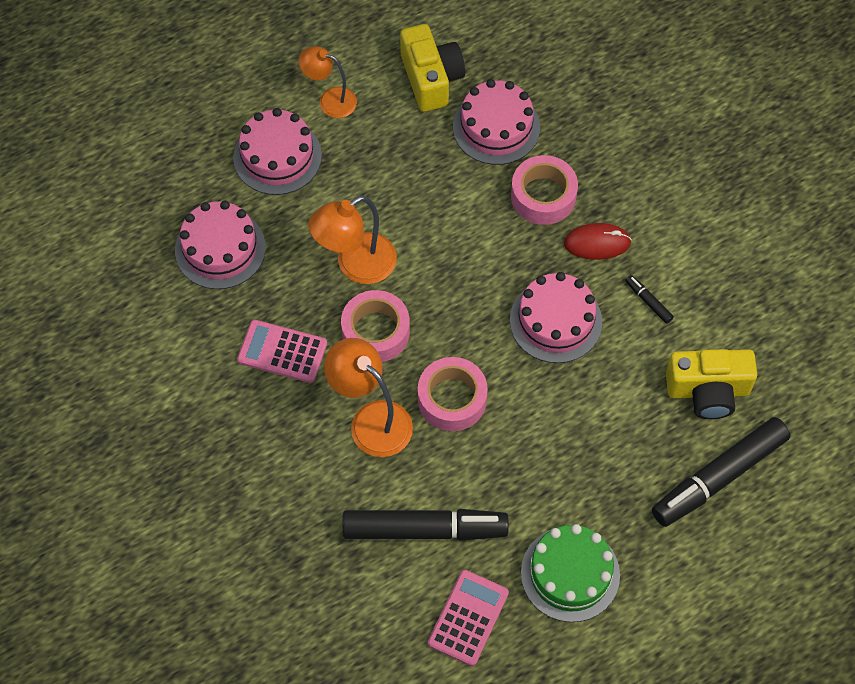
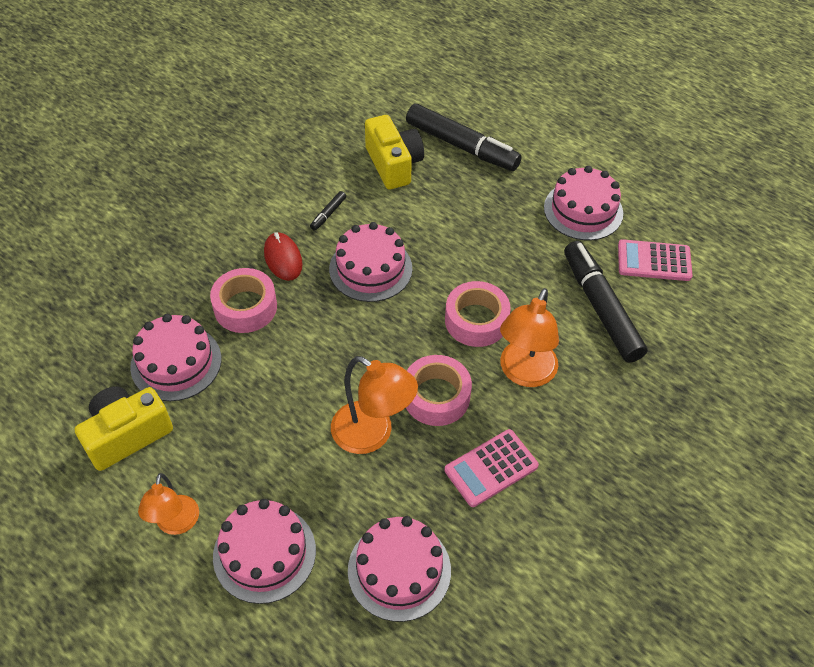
camera: 110 degrees left, 10 degrees down
pink calculator [237,320,327,383] -> pink calculator turned 60 degrees clockwise [445,429,539,507]
green cake [521,524,620,622] -> pink cake [544,166,623,240]

